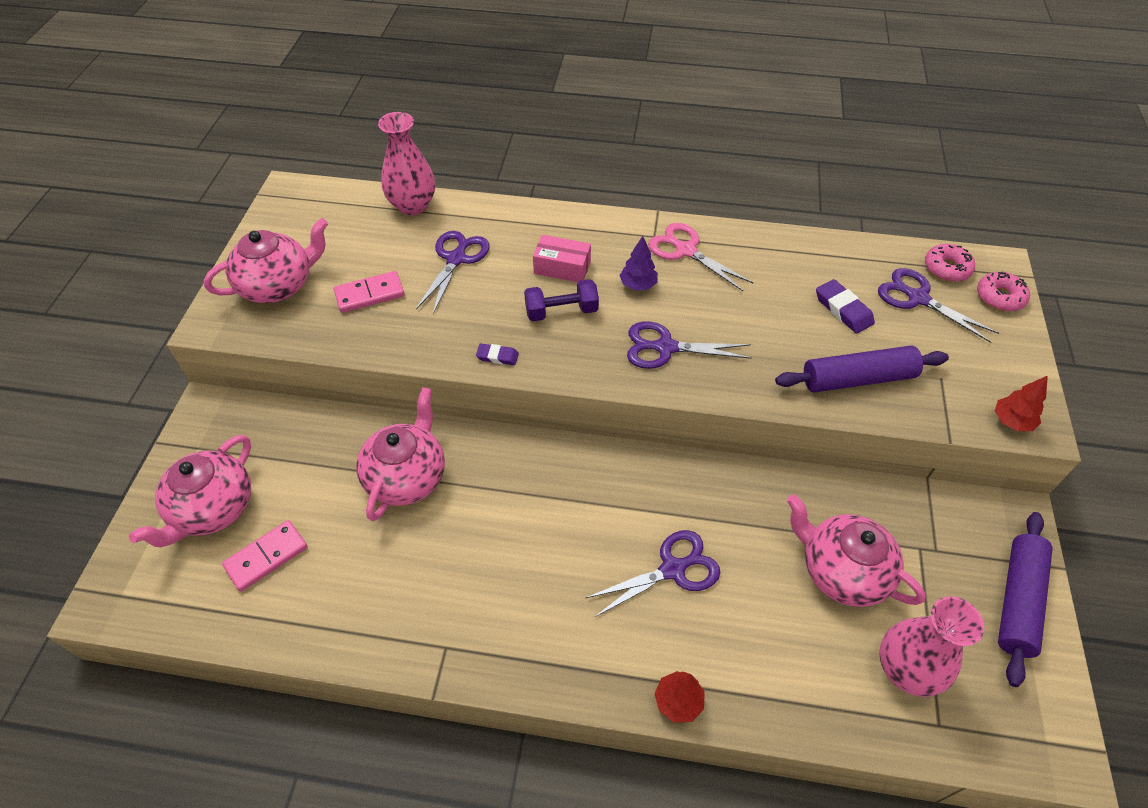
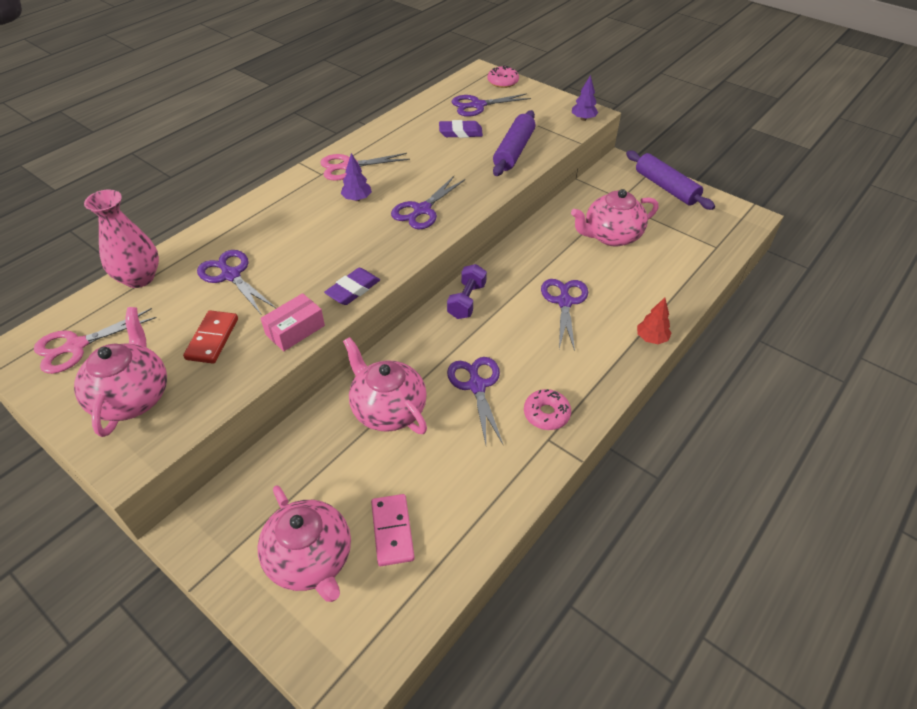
camera: 60 degrees left, 5 degrees down
pink domino [334,271,404,313] -> red domino [183,310,238,364]
purple eraser [476,344,519,365] -> purple eraser [324,268,380,305], size x1.61
purple dumbbell [524,279,599,321] -> purple dumbbell moved to [447,264,487,319]
pink box [533,235,591,282] -> pink box moved to [261,293,325,351]
pink vase [879,596,984,697] -> none
pink donut [925,244,975,282] -> pink donut moved to [524,389,571,430]
red tree [995,375,1048,431] -> purple tree [572,75,599,121]
none -> pink scissors [34,308,157,374]
none -> purple scissors [447,357,503,444]

